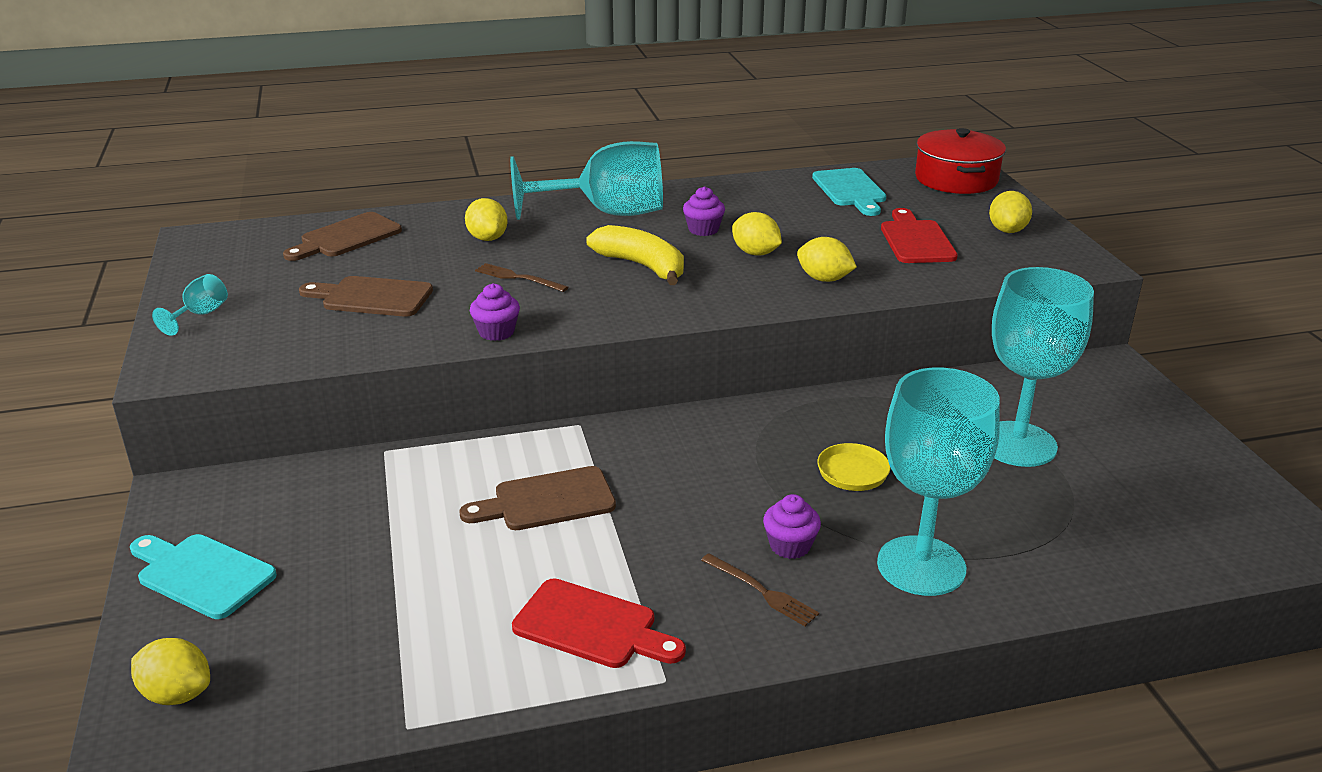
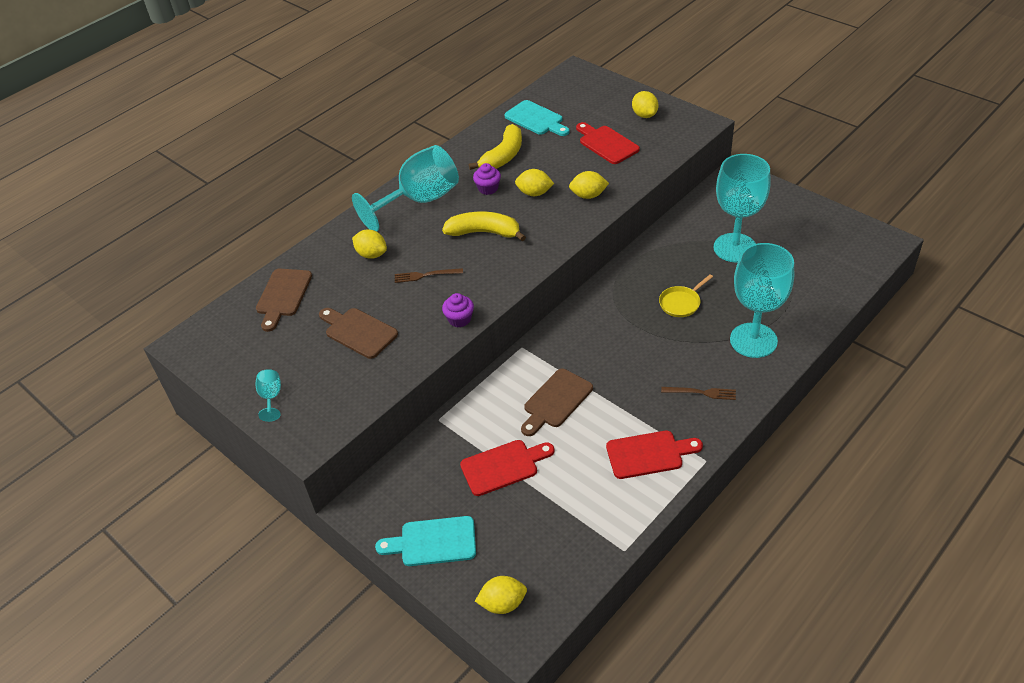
camera: 30 degrees left, 15 degrees up
brown cutting board [299,276,433,317] -> brown cutting board turned 60 degrees clockwise [319,308,398,359]
purple cupcake [763,494,821,559] -> none
red pot [915,128,1006,194] -> none
none -> red cutting board [460,440,555,496]
none -> yellow banana [469,124,522,170]

